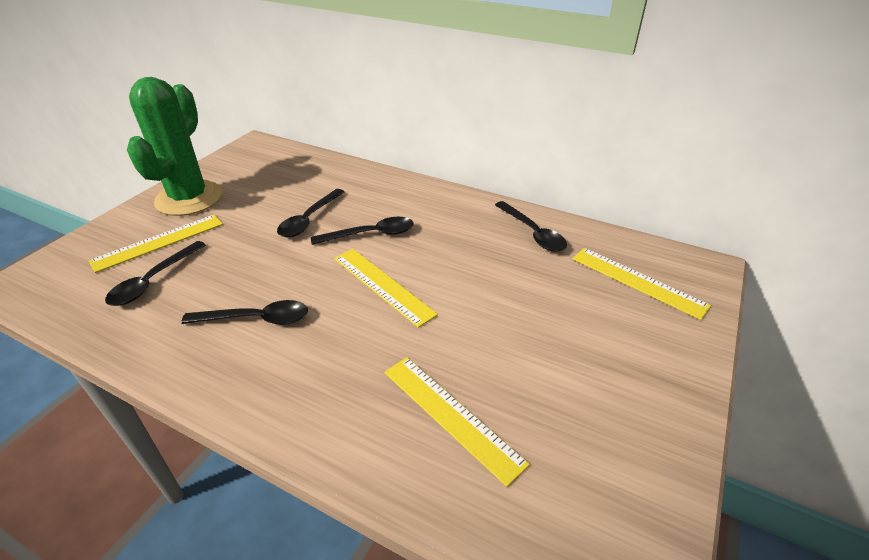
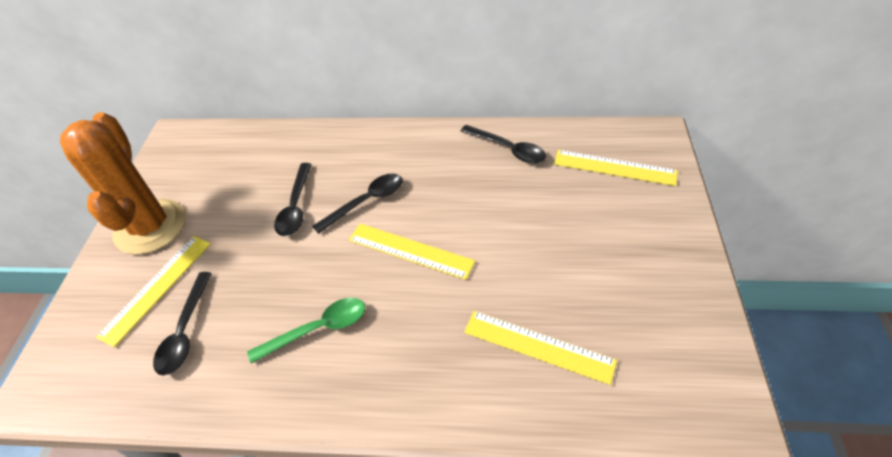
camera: 20 degrees left, 10 degrees up
green cactus [127,77,222,216] -> orange cactus [60,112,186,255]
black spoon [181,300,308,325] -> green spoon [247,298,365,363]

